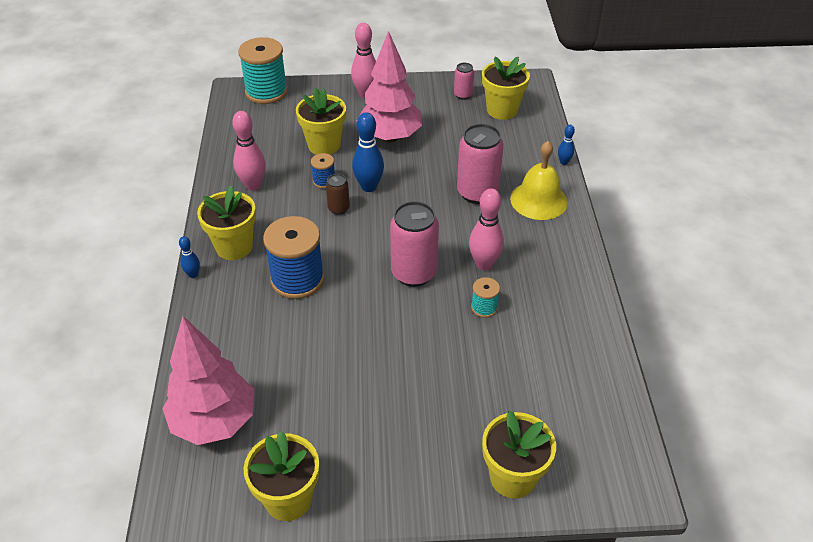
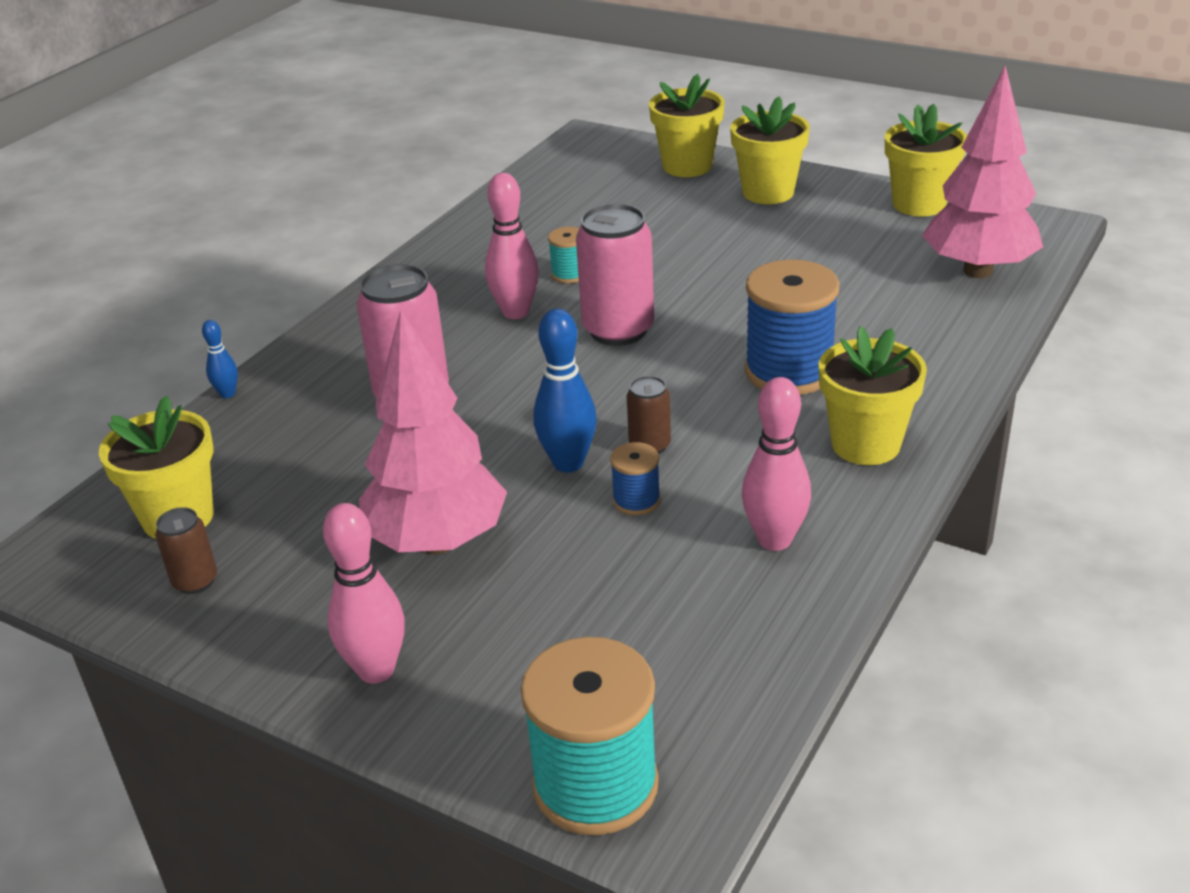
camera: 145 degrees left, 10 degrees down
blue bowling pin [179,236,200,278] -> none
yellow flower pot [296,88,346,155] -> yellow flower pot moved to [730,96,810,204]
pink can [454,63,474,100] -> brown can [155,507,217,594]
yellow bell [510,141,568,220] -> none

